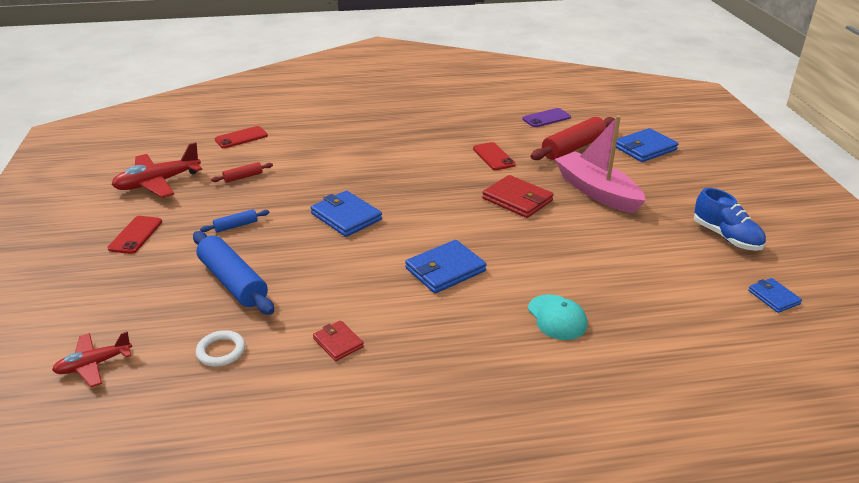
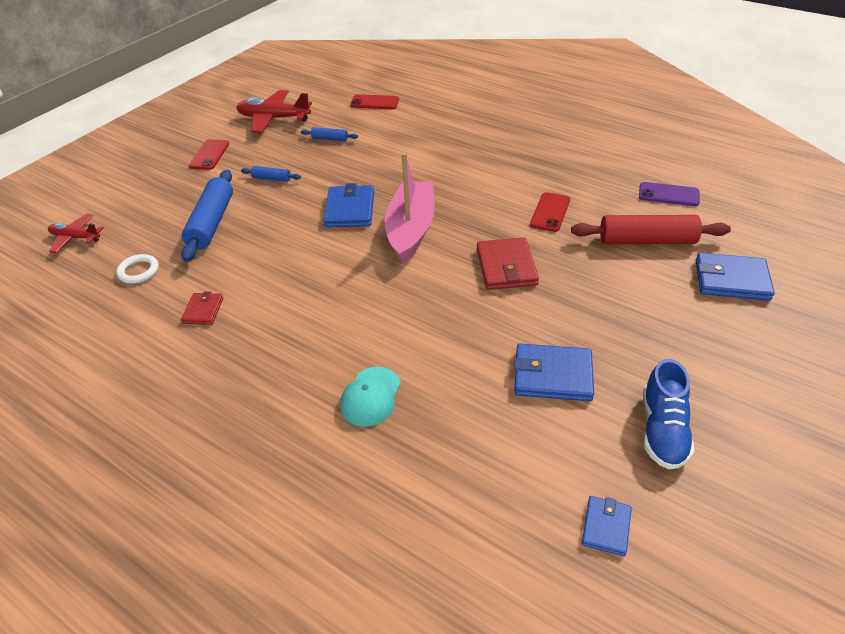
camera: 45 degrees right, 10 degrees up
red phone [108,216,162,254] -> red phone turned 45 degrees counterclockwise [189,139,229,170]
red rolling pin [211,162,273,183] -> blue rolling pin [301,127,358,141]
blue wallet [405,240,487,294] -> blue wallet moved to [514,343,594,401]
pink boat [555,115,646,213] -> pink boat moved to [384,152,435,263]

